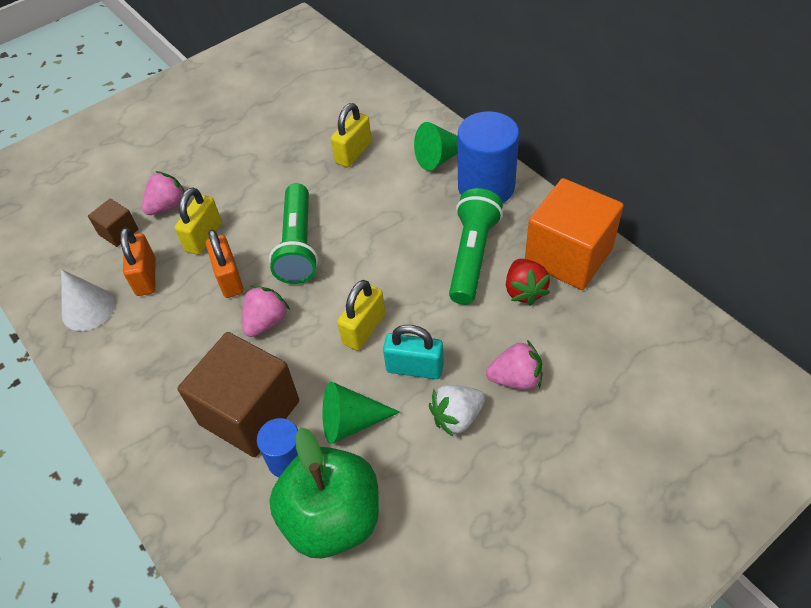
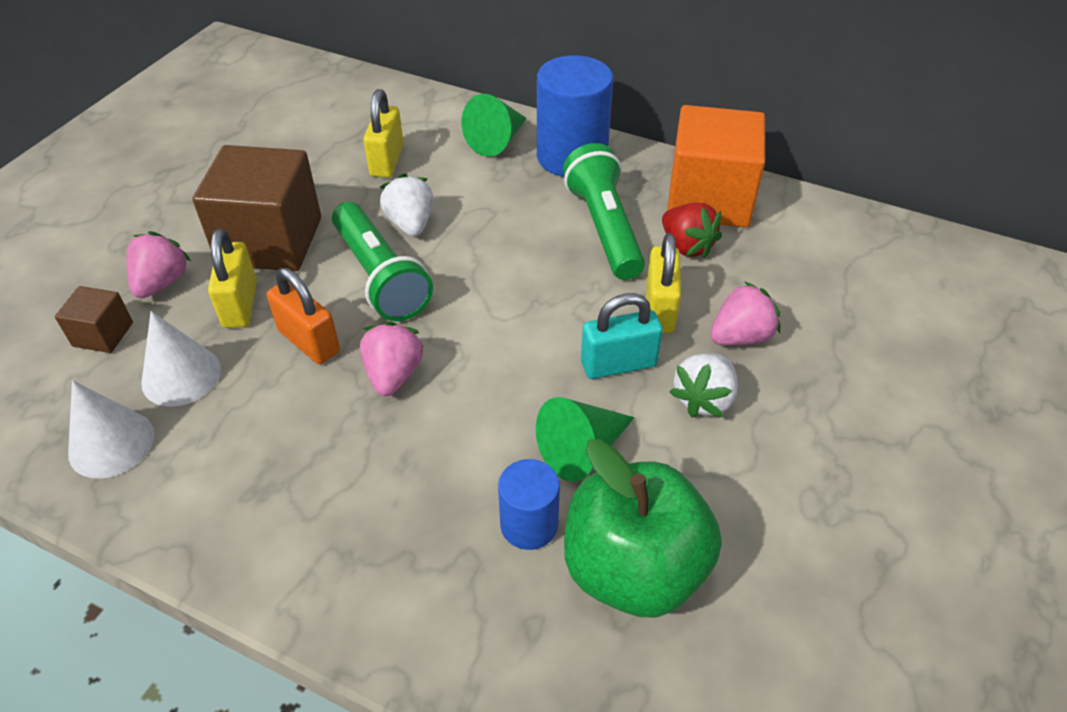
camera: 30 degrees left, 5 degrees down
orange padlock [120,227,155,296] -> white cone [141,311,221,407]
brown cube [178,332,299,457] -> brown cube moved to [192,145,321,271]
yellow padlock [337,280,385,351] -> yellow padlock moved to [646,233,681,333]
none -> white strawberry [380,174,433,236]

